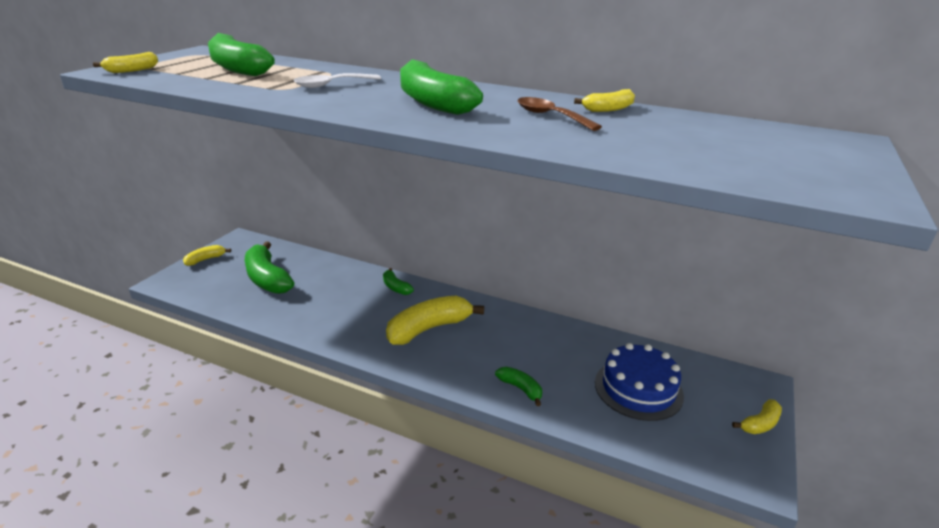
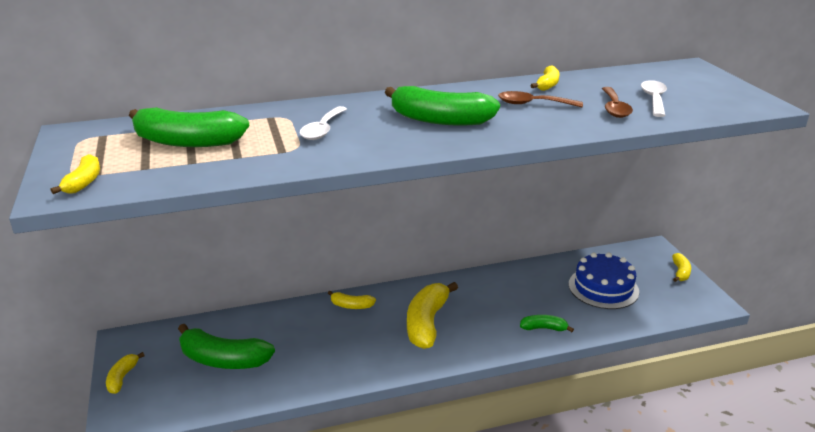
camera: 40 degrees left, 0 degrees up
green banana [383,268,414,295] -> yellow banana [328,291,376,309]
none -> brown spoon [602,87,633,118]
none -> white spoon [641,80,667,117]

